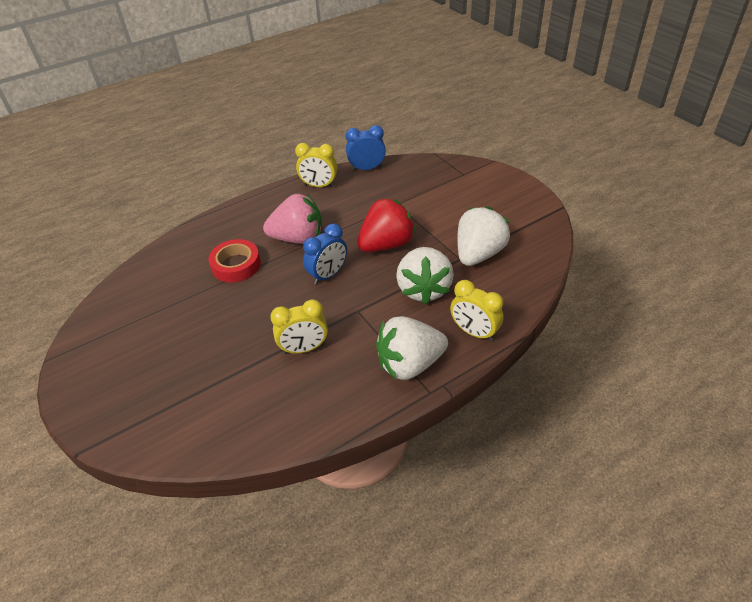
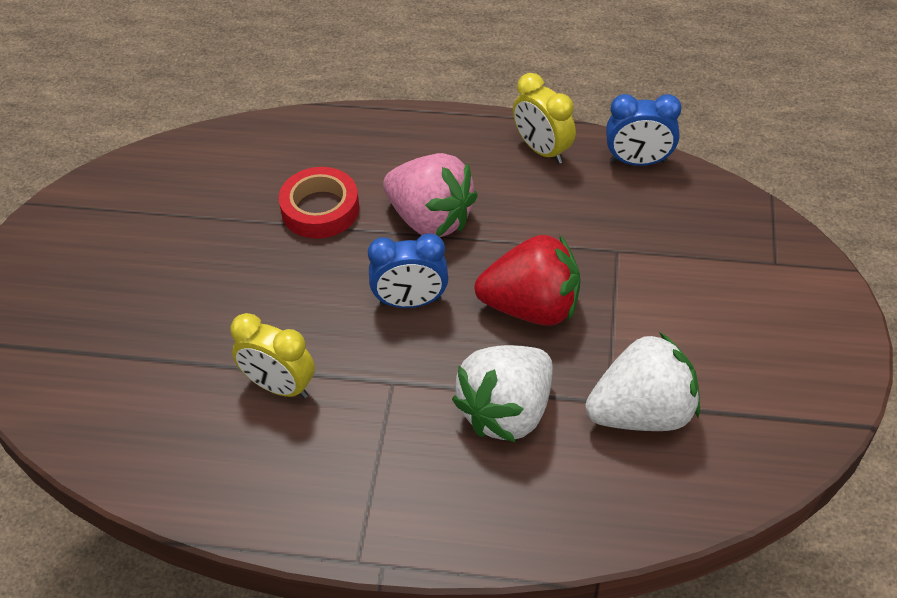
camera: 40 degrees right, 5 degrees up
blue clock [346,125,386,171] -> blue clock turned 150 degrees clockwise [606,94,682,166]
white strawberry [376,316,448,380] -> none
yellow clock [450,280,504,341] -> none

